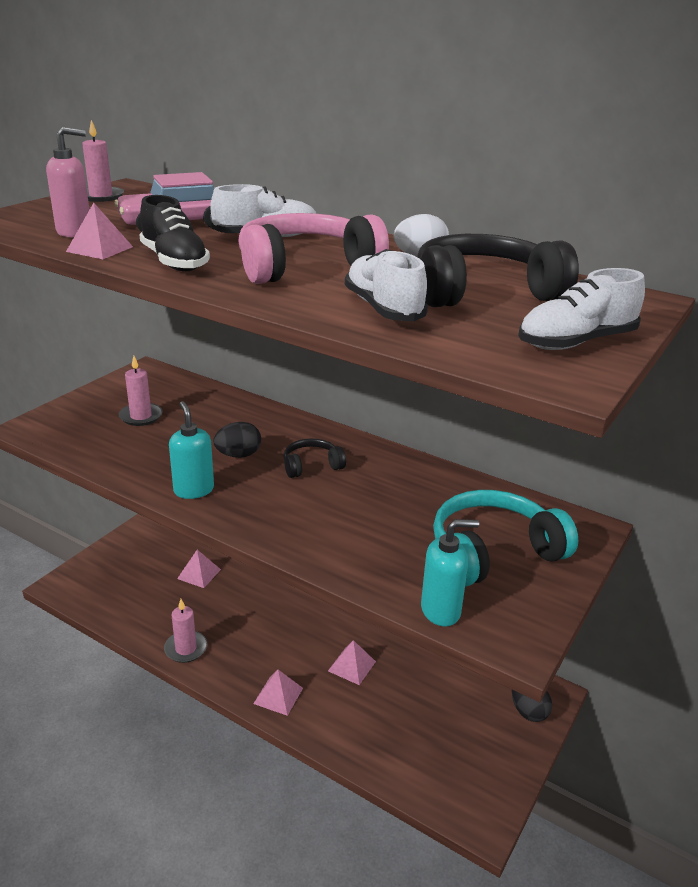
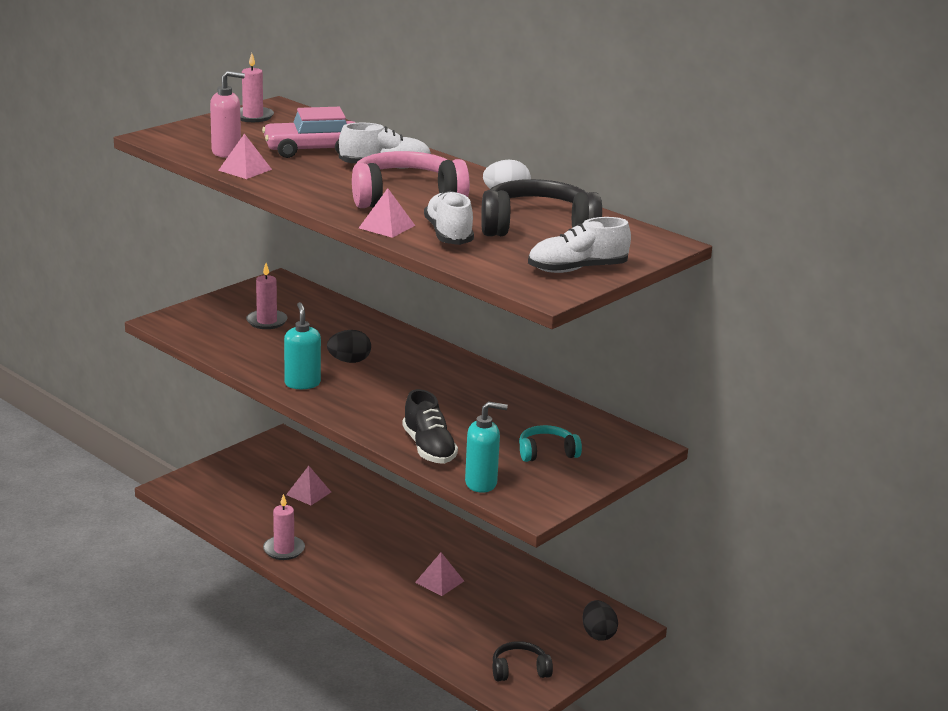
camera: 10 degrees right, 5 degrees down
black shoe [139,195,210,271] -> black shoe moved to [402,389,458,464]
pink pyramid [253,670,303,716] -> pink pyramid moved to [359,188,415,238]
black headphones [283,438,346,478] -> black headphones moved to [493,641,553,681]
turquoise headphones [433,490,578,587] -> turquoise headphones [519,425,582,462], size x0.53

